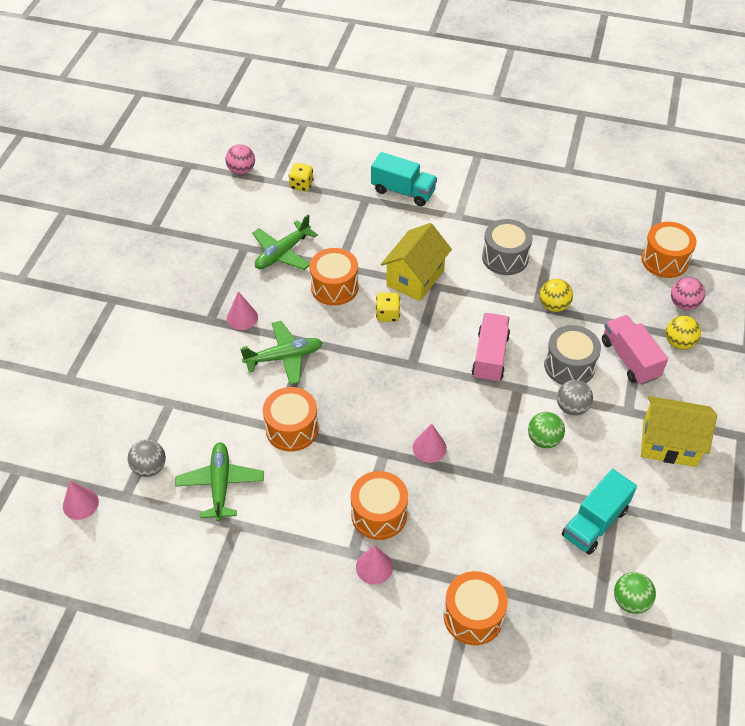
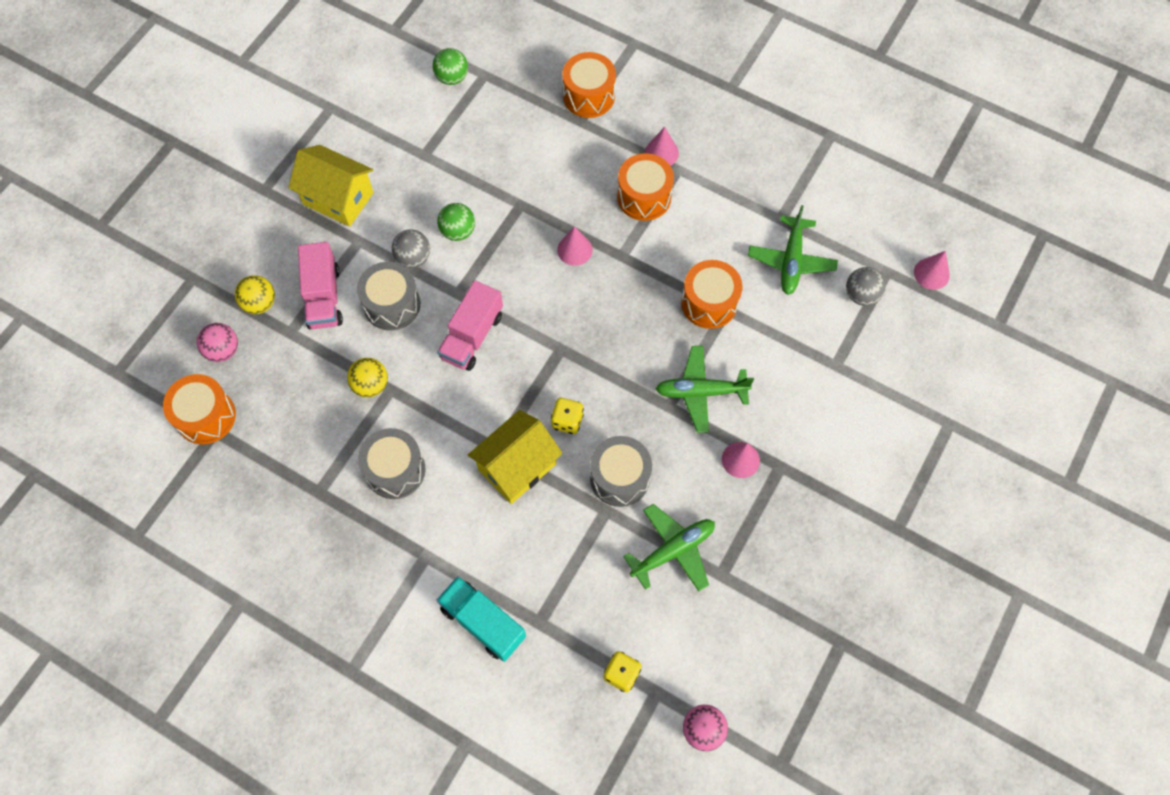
camera: 165 degrees left, 15 degrees up
orange drum [309,248,358,306] -> grey drum [590,436,652,507]
turquoise truck [562,469,637,555] -> none

